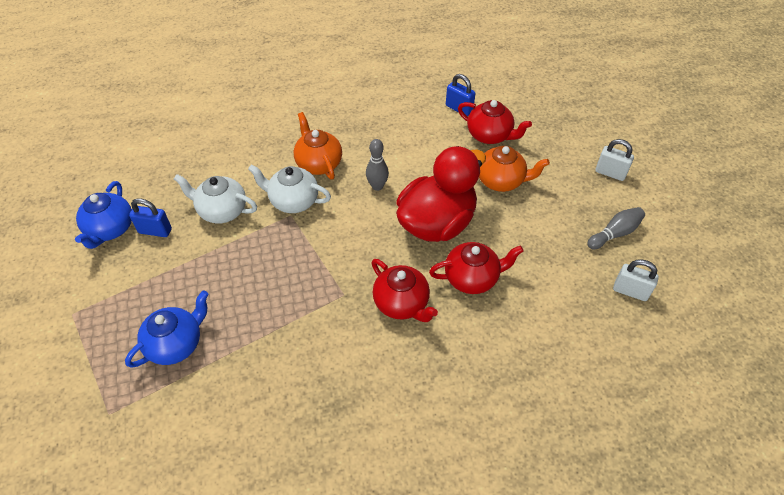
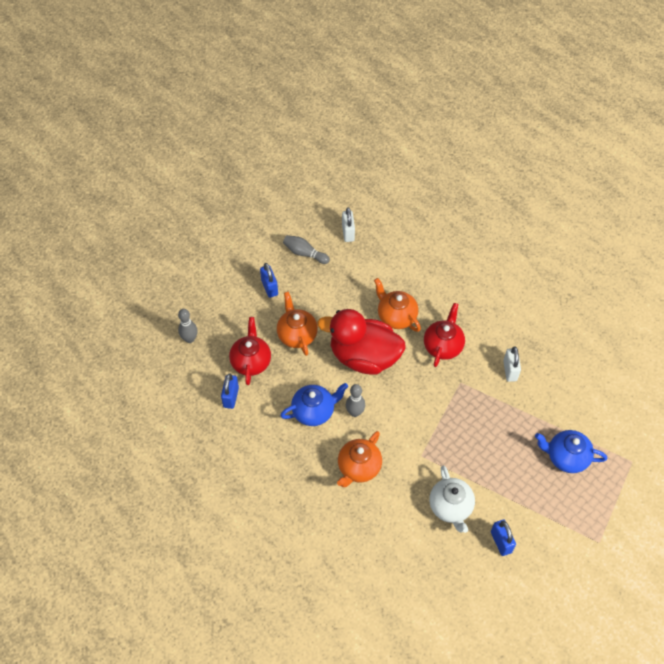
camera: 120 degrees left, 5 degrees up
blue teapot [75,181,132,249] -> blue teapot moved to [280,383,348,426]
white teapot [248,164,331,213] -> none
red teapot [429,242,524,294] -> orange teapot [374,278,421,332]
white padlock [595,139,634,181] -> white padlock moved to [503,346,521,382]
none -> grey bowling pin [178,309,198,343]
none -> blue padlock [260,263,278,298]

